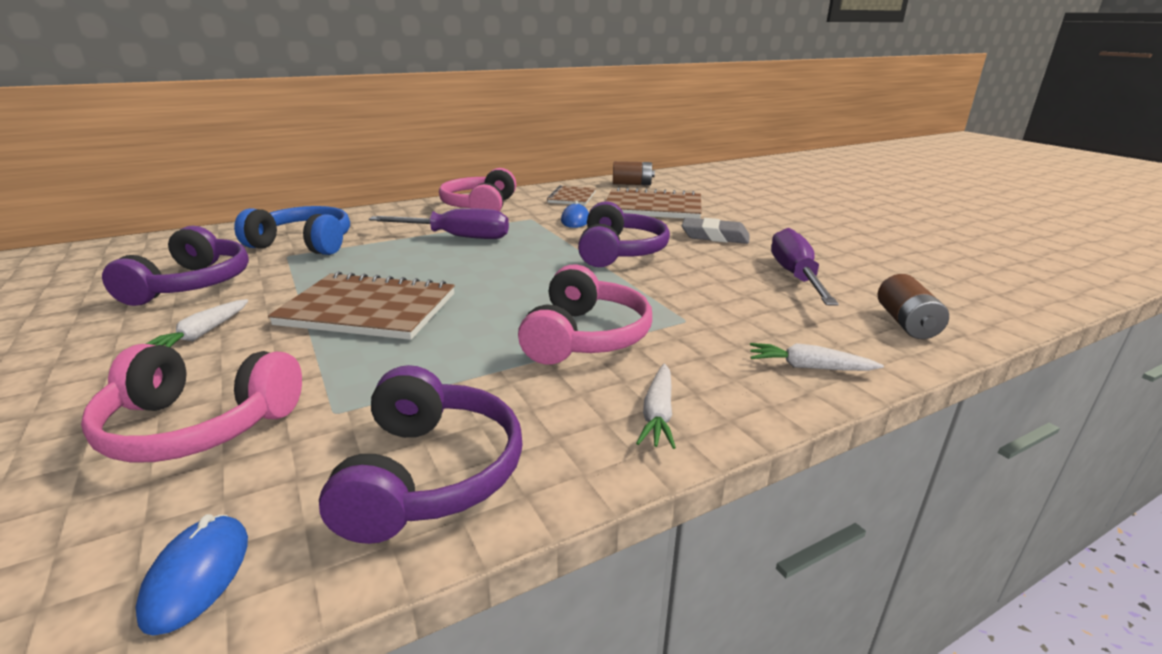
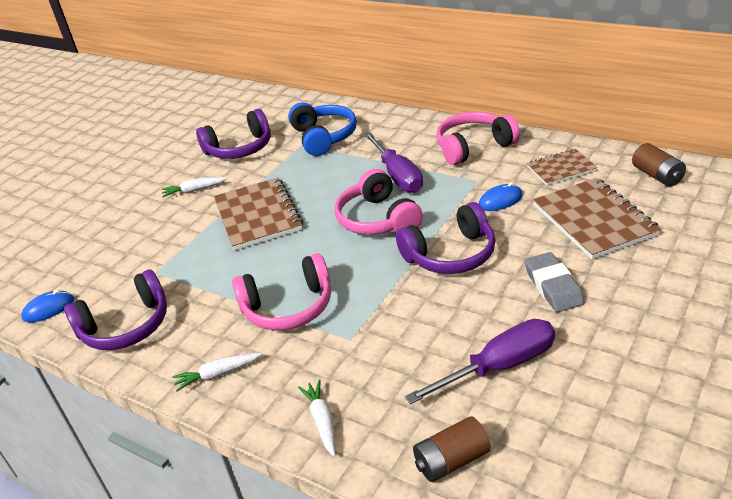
camera: 65 degrees right, 10 degrees up
pink headphones [81,344,302,463] -> pink headphones moved to [335,169,423,235]

